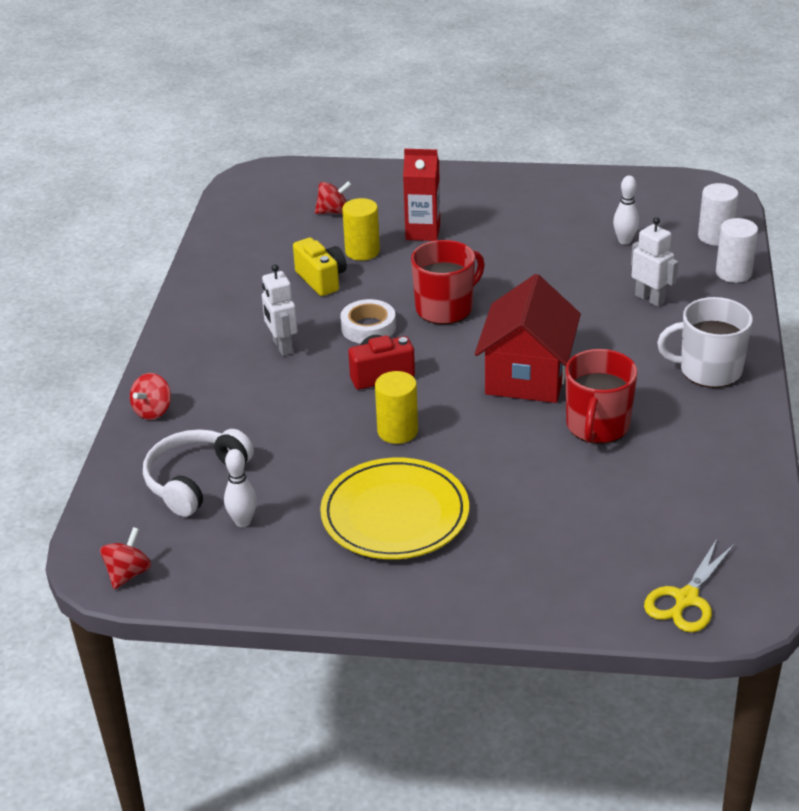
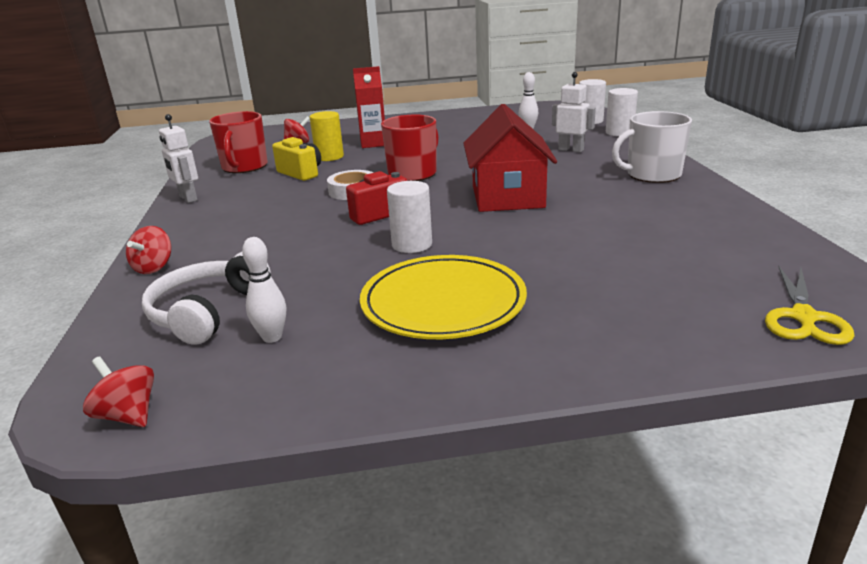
camera: 15 degrees left, 10 degrees down
red spinning top [100,527,151,589] -> red spinning top turned 60 degrees counterclockwise [83,356,154,427]
white robot [262,264,298,356] -> white robot moved to [159,114,198,203]
yellow cylinder [375,371,418,444] -> white cylinder [387,181,432,253]
red mug [565,349,638,444] -> red mug moved to [209,111,268,173]

